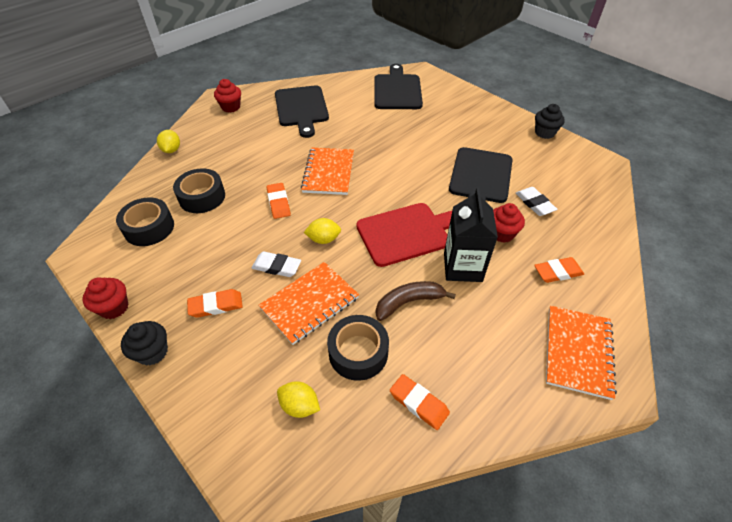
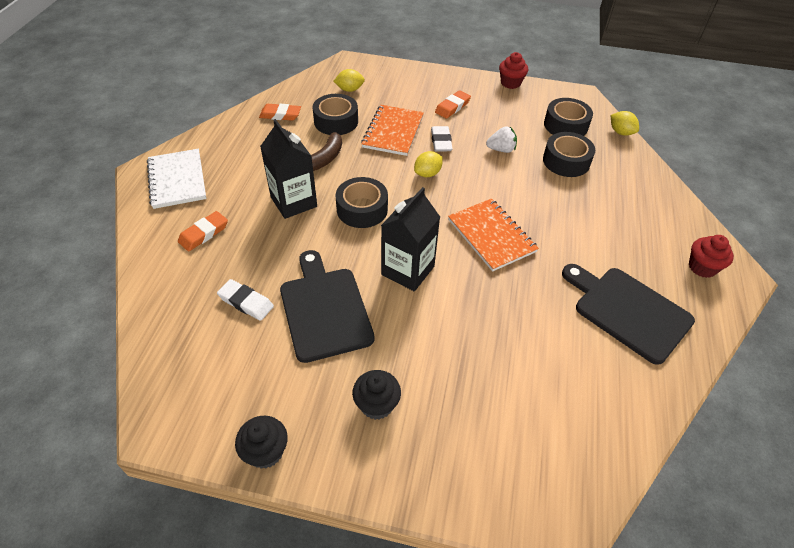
camera: 145 degrees right, 0 degrees up
black cupcake [121,321,168,366] -> black cupcake moved to [352,370,401,420]
yellow lemon [157,130,180,153] -> yellow lemon moved to [611,111,639,136]
white eraser [252,252,301,277] -> white eraser turned 75 degrees counterclockwise [431,126,453,152]
orange eraser [267,183,291,219] -> none
red cutting board [356,203,452,267] -> black tape [336,177,388,228]
black cutting board [374,64,423,109] -> none
red cupcake [493,203,525,243] -> none
orange notebook [546,306,617,400] -> white notebook [147,149,206,209]
none -> black carton [381,187,440,291]
none -> white strawberry [486,126,517,153]

